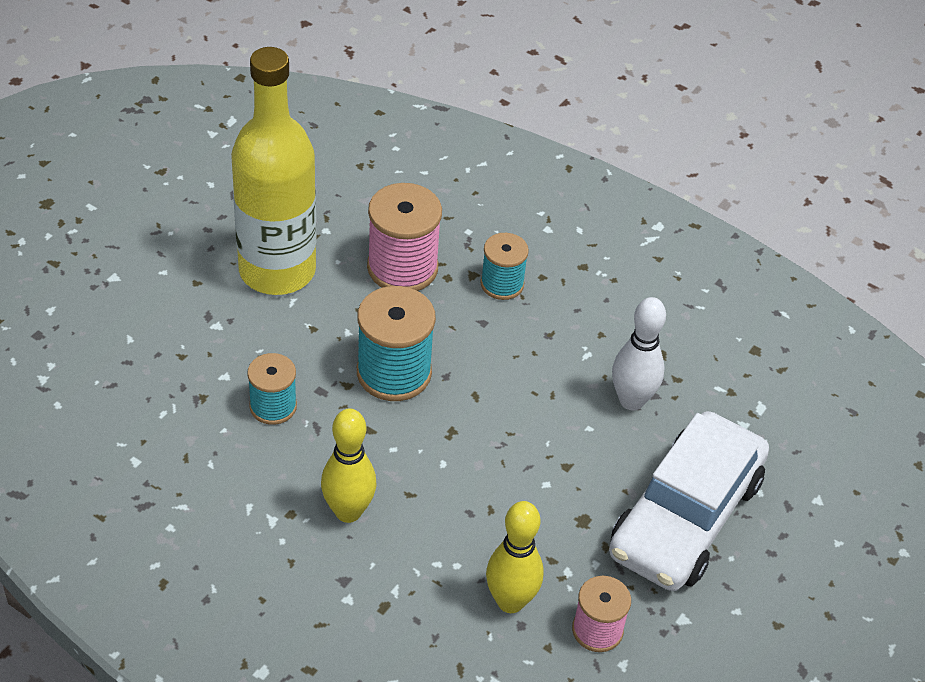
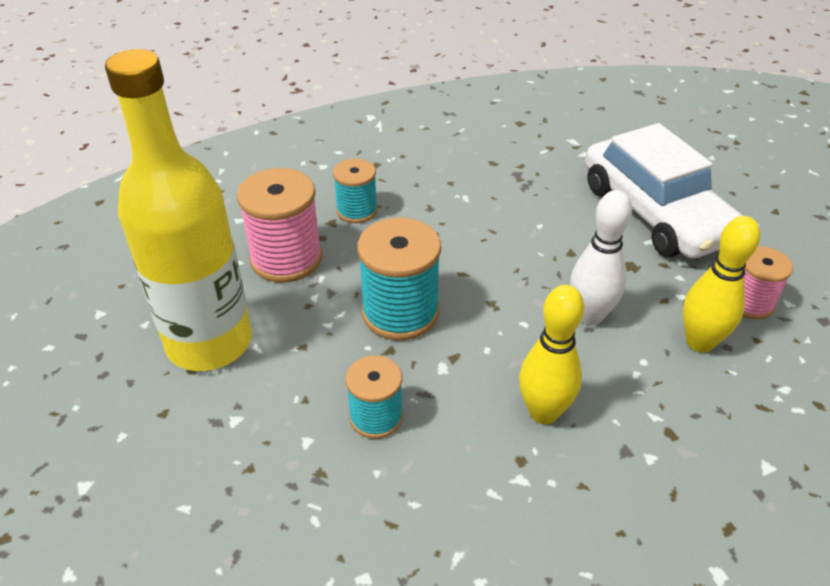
camera: 55 degrees left, 5 degrees down
white bowling pin [612,297,666,410] -> white bowling pin moved to [570,190,632,325]

